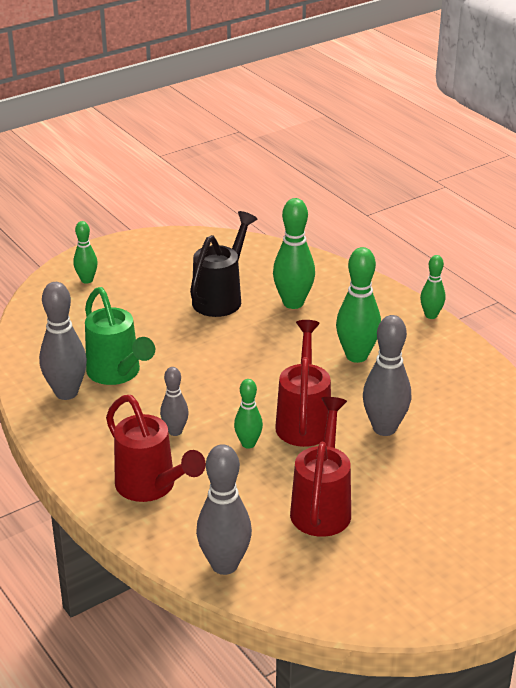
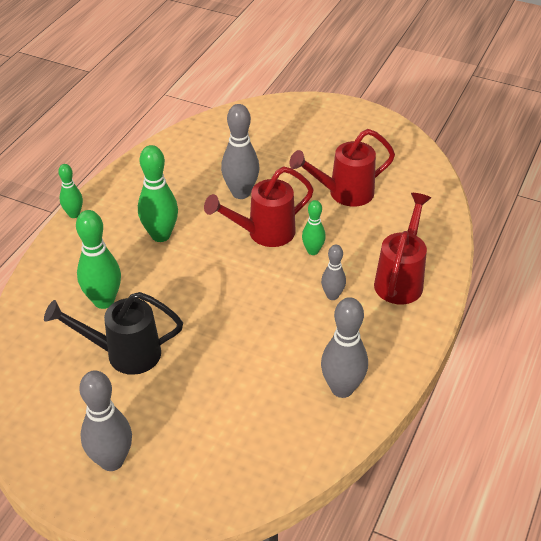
camera: 120 degrees left, 10 degrees up
green bowling pin [73,221,98,284] -> none
green watering can [85,287,155,385] -> none
grey bowling pin [196,444,252,575] -> grey bowling pin moved to [79,370,132,471]

